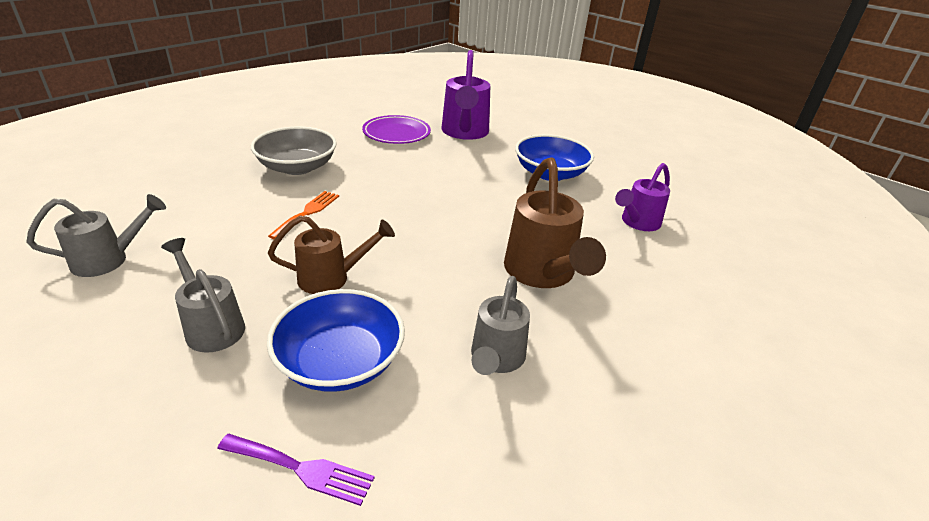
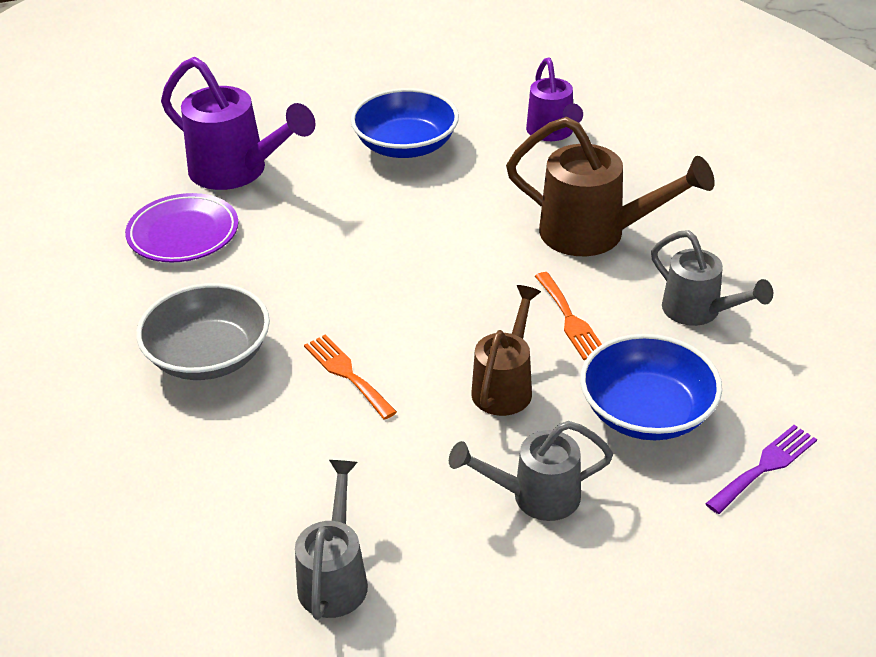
camera: 55 degrees left, 5 degrees up
none -> orange fork [535,272,602,360]

